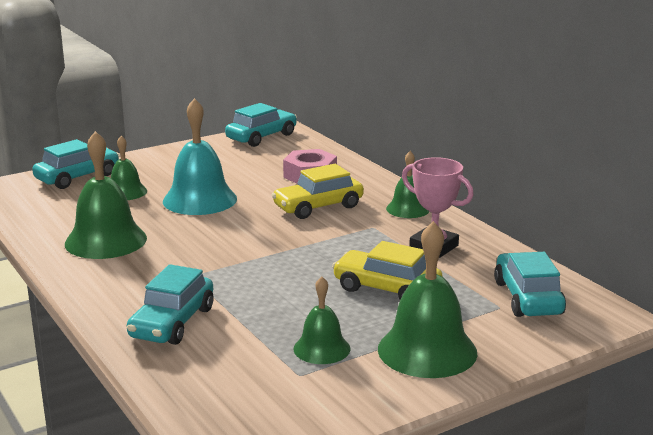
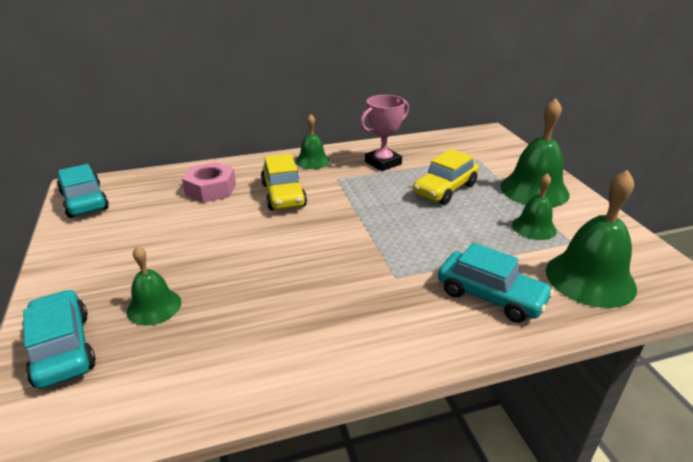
camera: 75 degrees left, 10 degrees up
green bell [65,131,147,259] -> green bell moved to [546,170,637,308]
turquoise bell [163,98,237,215] -> none
turquoise car [494,252,566,317] -> none

